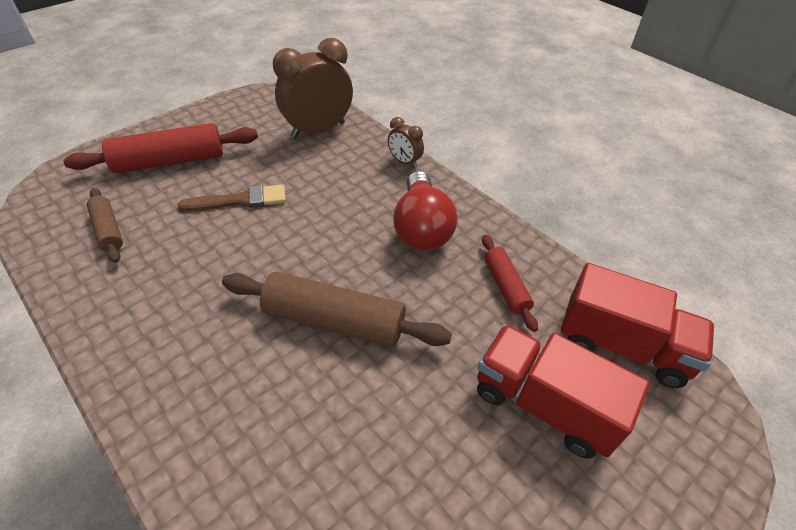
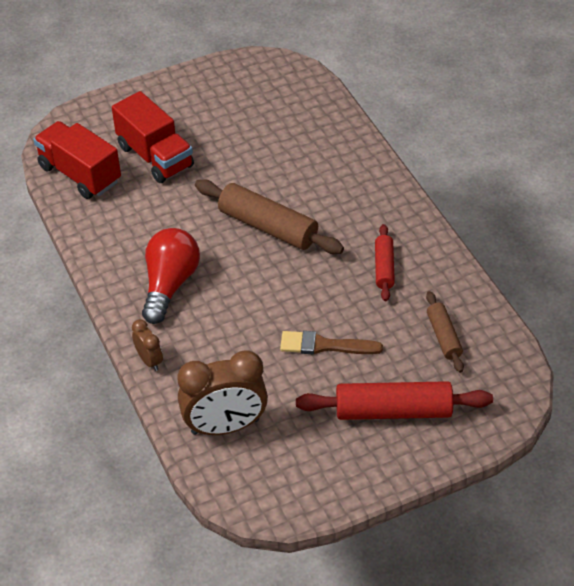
camera: 160 degrees left, 0 degrees up
red rolling pin [482,235,538,332] -> red rolling pin moved to [375,224,395,301]

